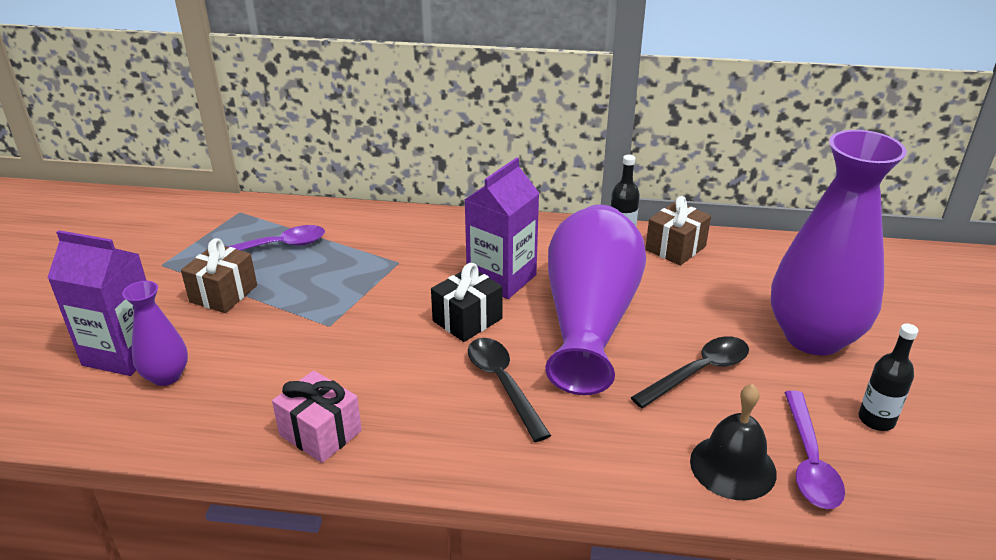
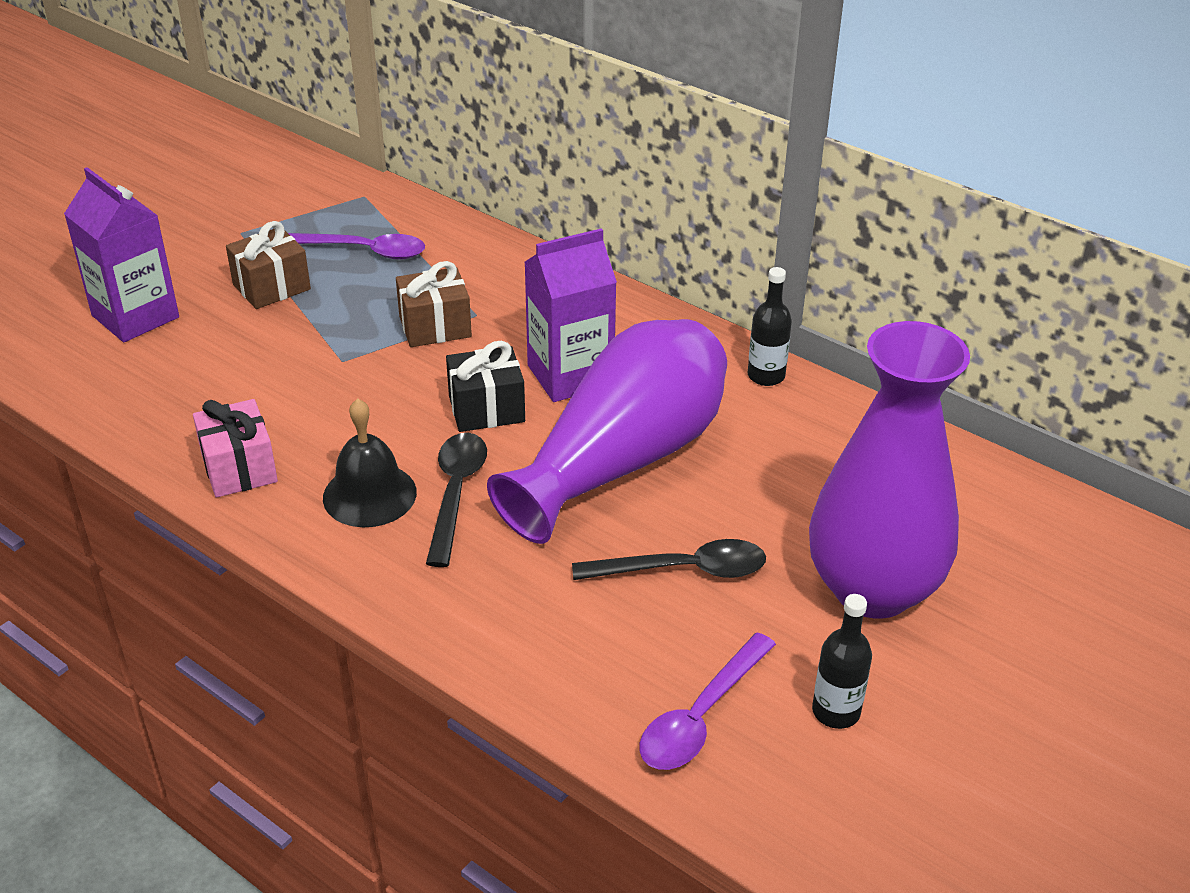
camera: 30 degrees right, 5 degrees up
purple vase [122,281,188,386] -> none
brown gift [645,196,711,266] -> brown gift moved to [396,261,472,347]
black bell [690,384,777,500] -> black bell moved to [323,398,417,527]

